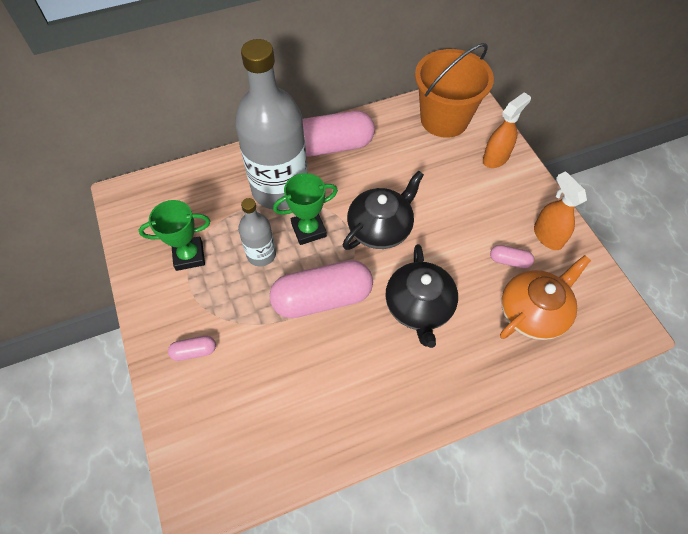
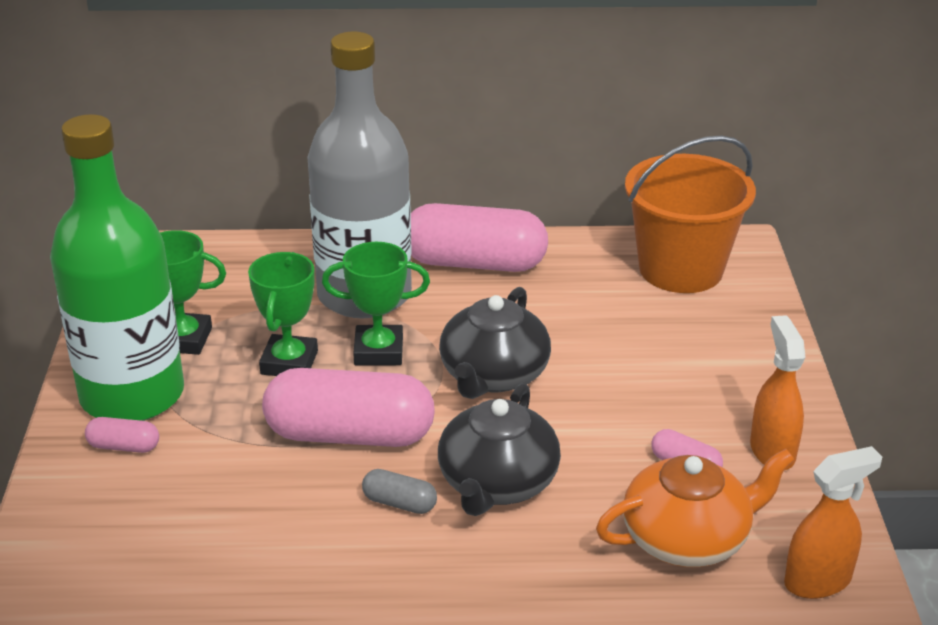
camera: 20 degrees right, 25 degrees down
grey bottle [238,198,276,266] -> green trophy [248,252,318,376]
black teapot [343,171,424,250] -> black teapot turned 135 degrees clockwise [439,287,551,399]
orange spray bottle [483,92,531,168] -> orange spray bottle moved to [784,446,882,599]
none -> green bottle [50,114,184,421]
none -> grey capsule [362,469,437,514]

